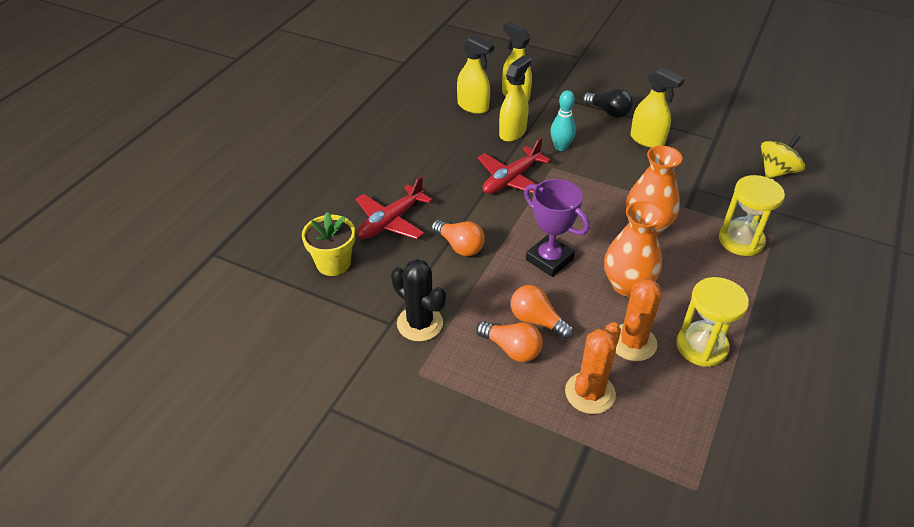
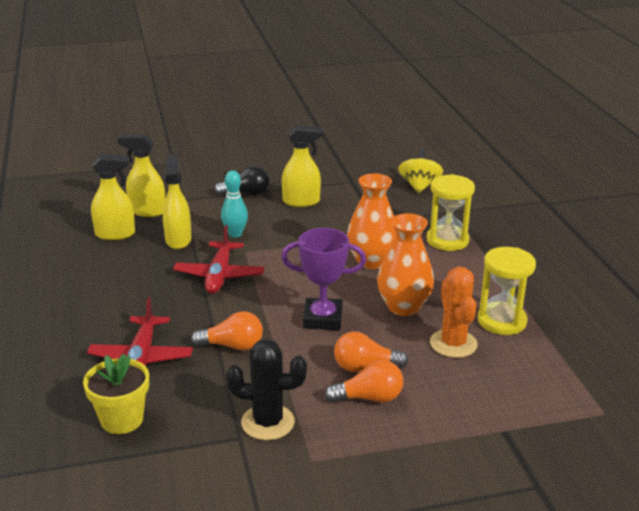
camera: 40 degrees left, 15 degrees down
orange cactus [565,322,621,414] -> none

